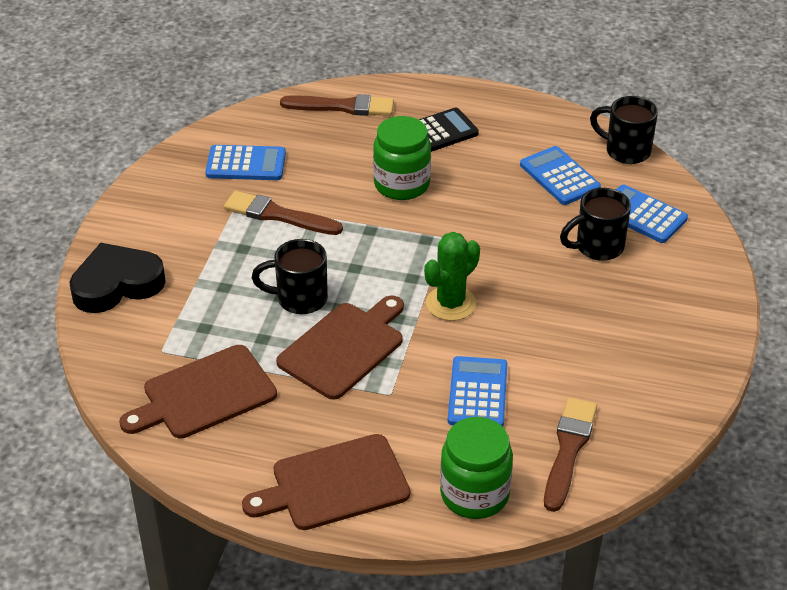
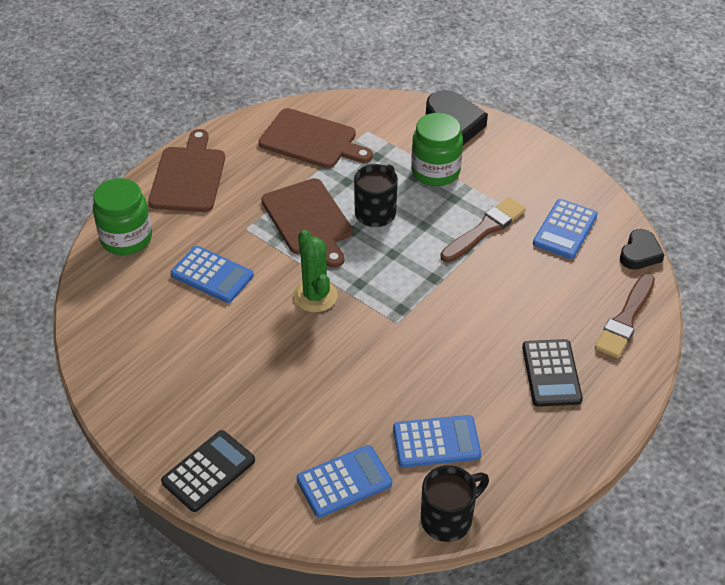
camera: 115 degrees right, 5 degrees up
brown cutting board [119,345,277,439] -> brown cutting board turned 120 degrees clockwise [258,108,373,168]
green jar [373,116,431,200] -> green jar moved to [411,113,463,186]
brown brush [544,397,597,512] -> none
black mug [560,188,631,261] -> none
none -> black calculator [161,430,255,512]
none -> black heart [620,229,664,270]

